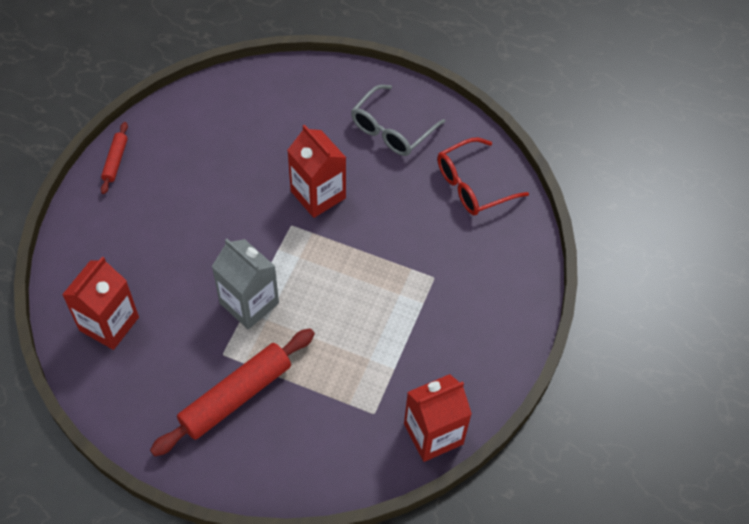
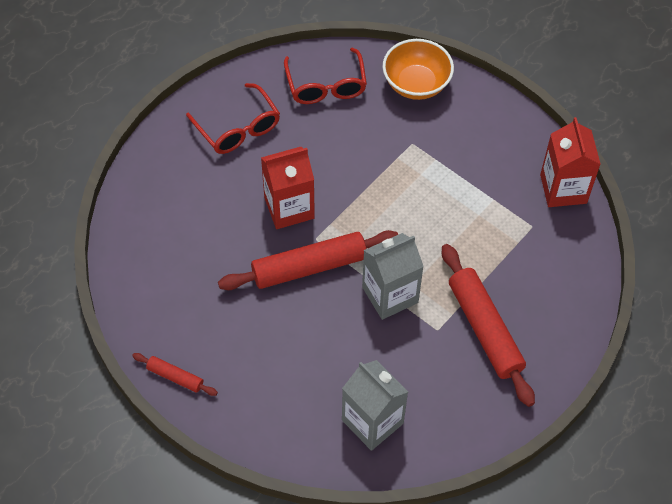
camera: 70 degrees left, 0 degrees up
red carton [62,257,139,350] -> grey carton [342,360,408,451]
grey glasses [351,85,445,156] -> red glasses [186,83,280,154]
none -> red rolling pin [218,230,398,290]
none -> orange bowl [382,39,454,100]

